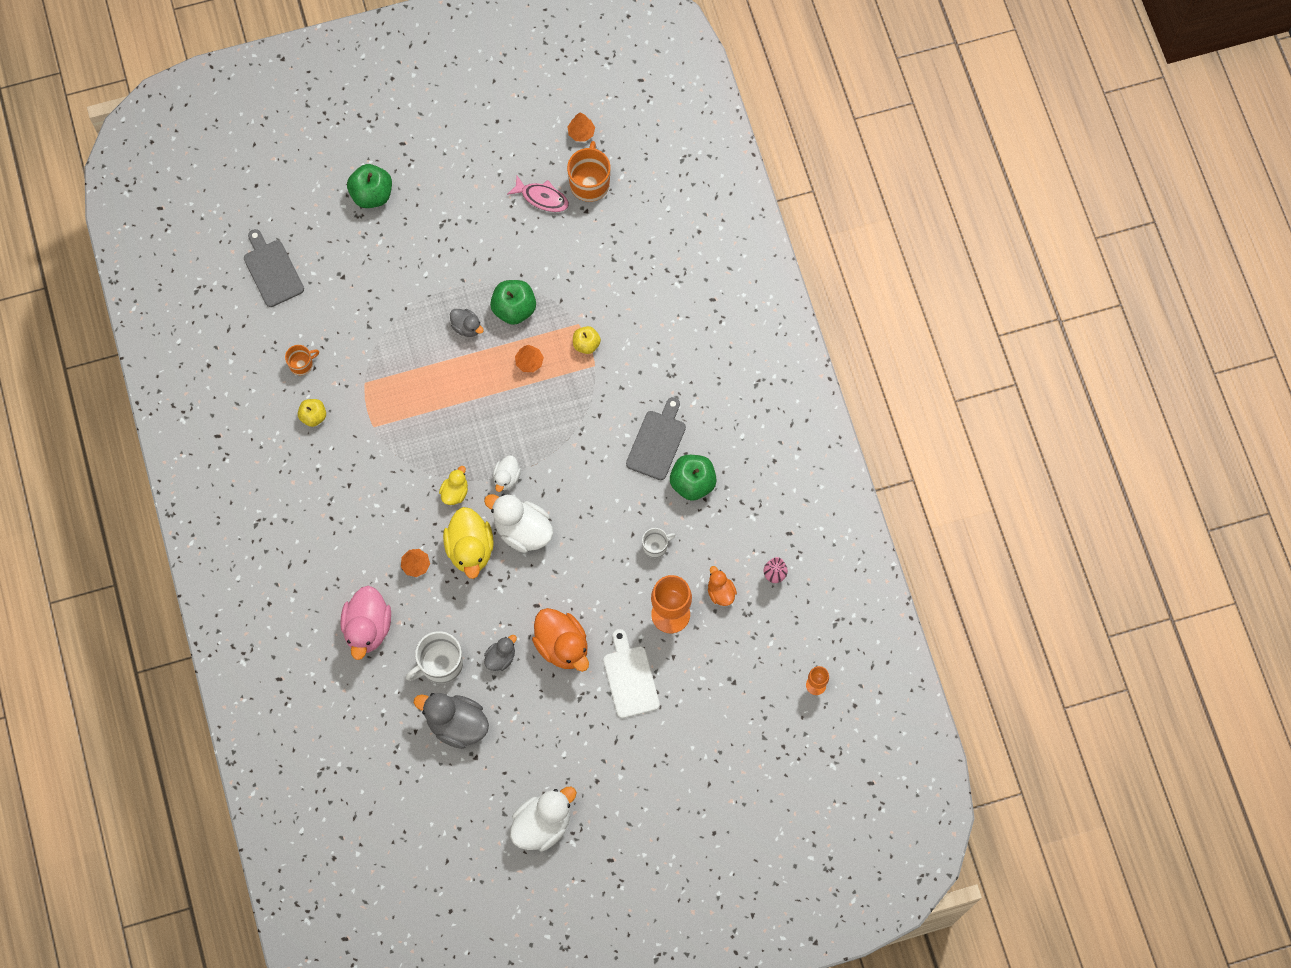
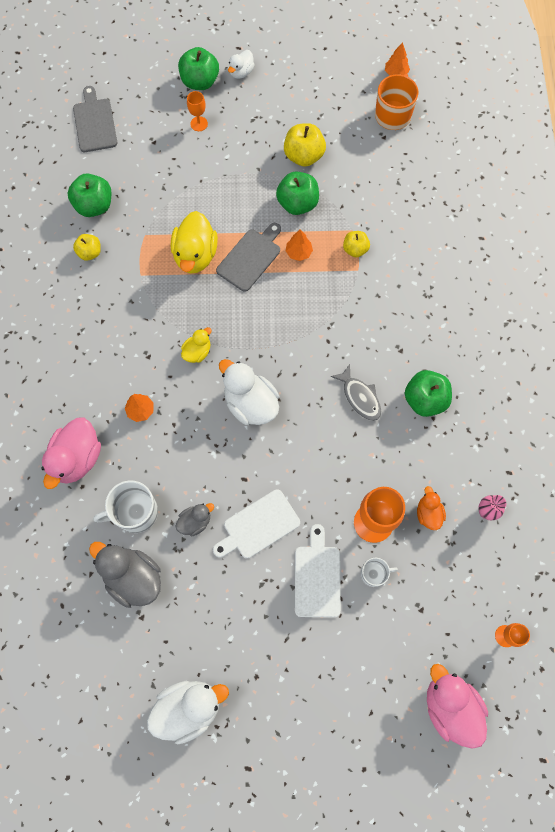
camera: 15 degrees right, 0 degrees up
orange mug [285,345,319,375] -> green apple [68,174,111,217]
yellow duck [443,507,494,579] -> yellow duck moved to [171,211,218,273]
grey duck [450,309,484,337] -> none
white duck [493,455,521,492] -> white duck moved to [228,50,255,79]
pink fish [507,176,569,212] -> none
orange duck [532,608,589,672] -> white cutting board [213,489,300,558]
grey cutting board [626,397,686,480] -> grey cutting board moved to [216,223,281,292]
white mug [642,528,676,558] -> white mug moved to [361,558,398,587]
none -> orange goblet [187,91,208,131]
none -> yellow apple [284,123,326,167]
none -> grey fish [330,364,381,421]
none -> pink duck [427,664,488,749]

